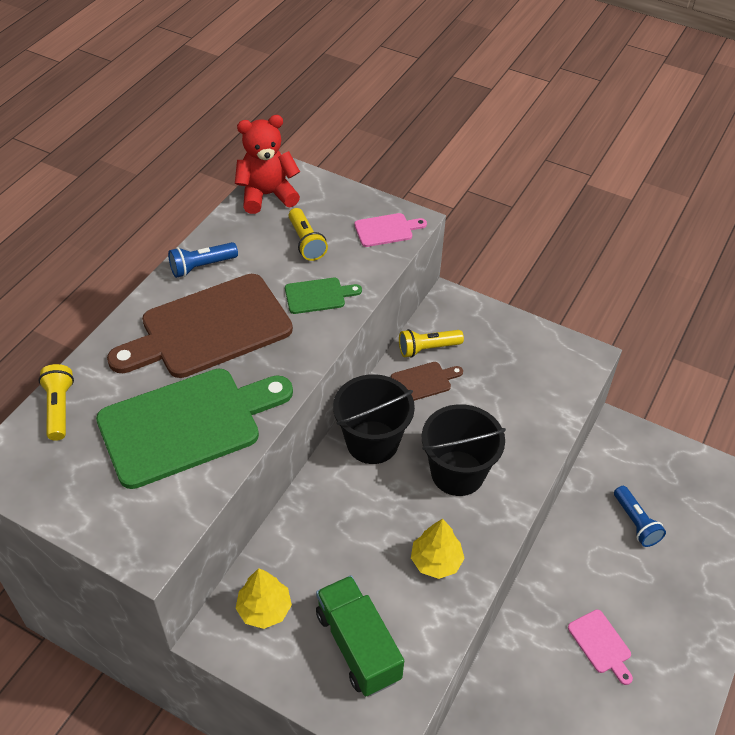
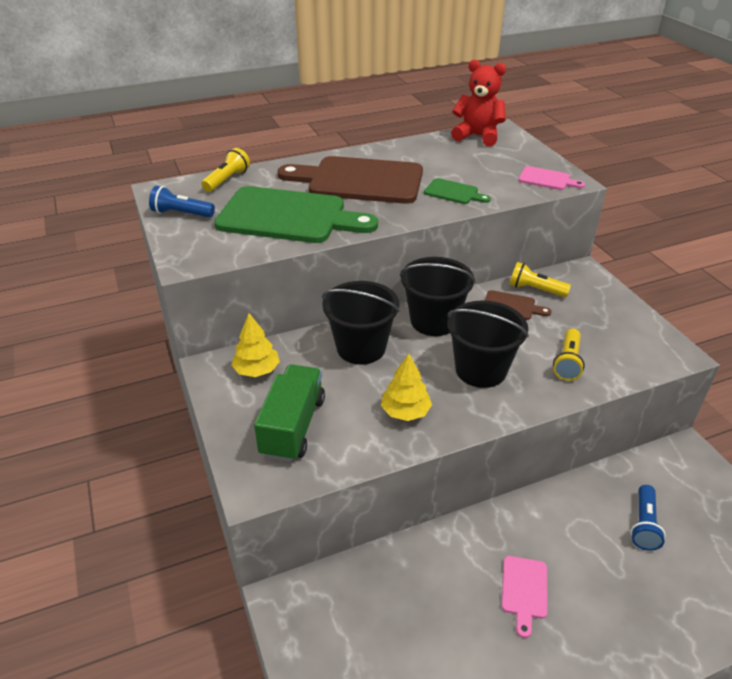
camera: 40 degrees right, 10 degrees down
blue flashlight [168,242,238,278] -> blue flashlight moved to [149,186,215,218]
yellow flashlight [289,208,328,261] -> yellow flashlight moved to [553,329,585,381]
none -> black bucket [322,281,400,365]

